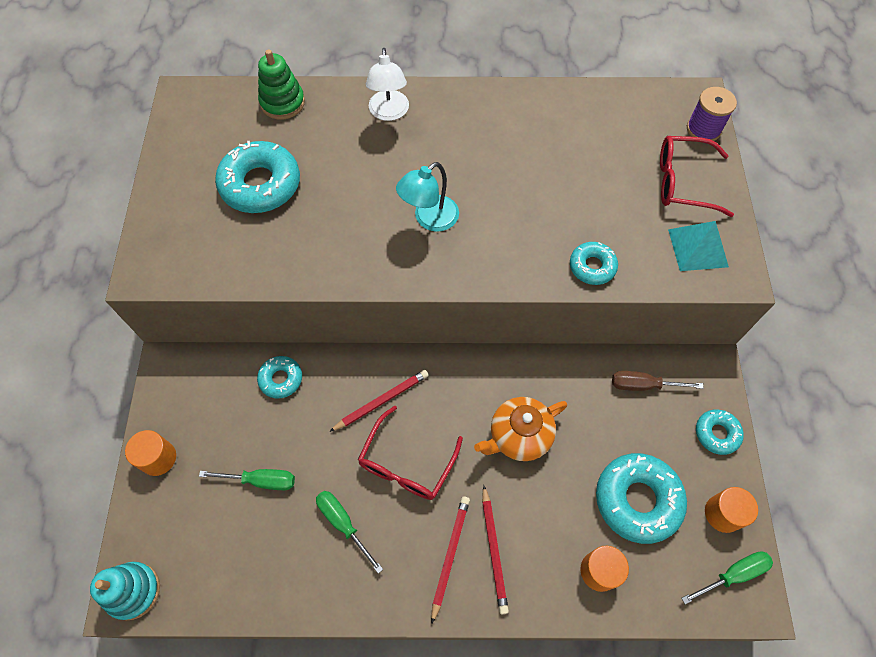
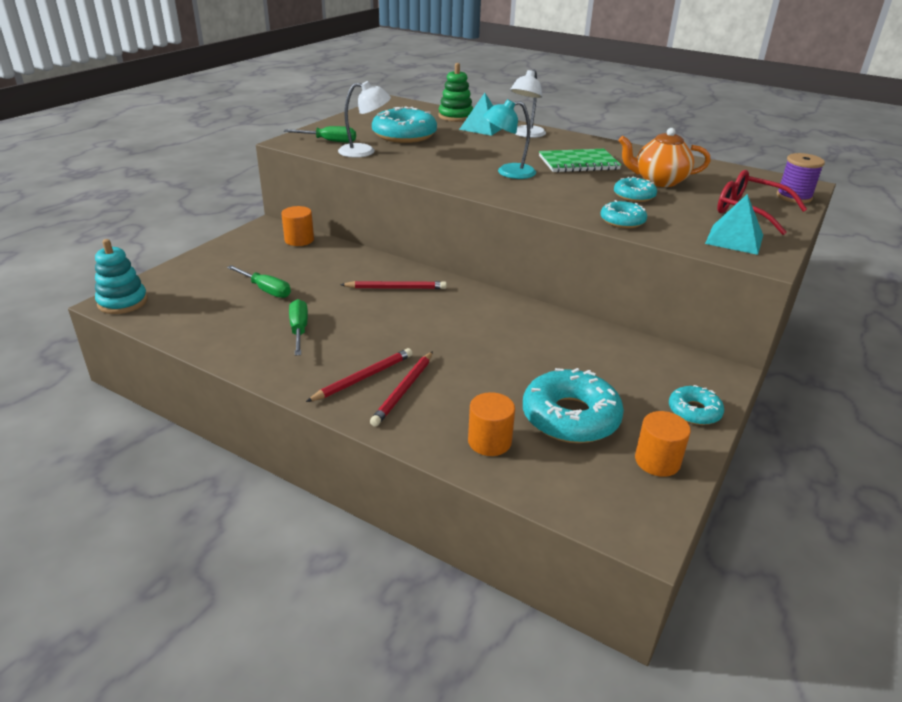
camera: 30 degrees right, 30 degrees down
orange cylinder [125,430,176,476] -> orange cylinder moved to [281,206,314,246]
turquoise donut [257,356,302,399] -> turquoise donut moved to [614,177,657,202]
red glasses [358,406,463,500] -> none
orange teapot [474,397,567,461] -> orange teapot moved to [618,128,711,187]
brown screwdriver [612,371,704,391] -> none
green screwdriver [681,552,773,604] -> green screwdriver moved to [284,126,356,143]
none -> white lamp [338,81,391,158]
none -> turquoise pyramid [459,93,501,136]
none -> green notebook [539,149,621,173]

